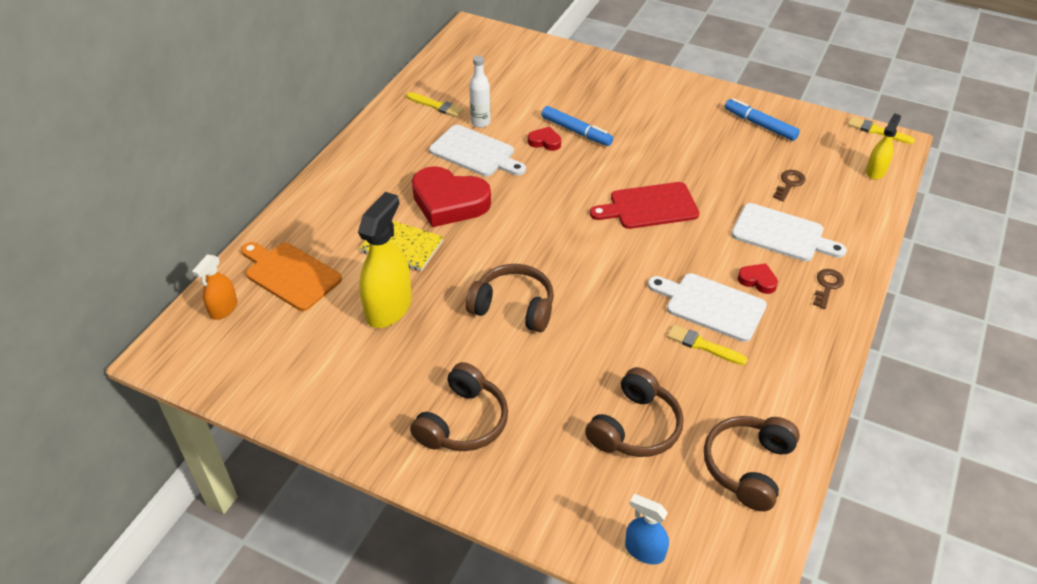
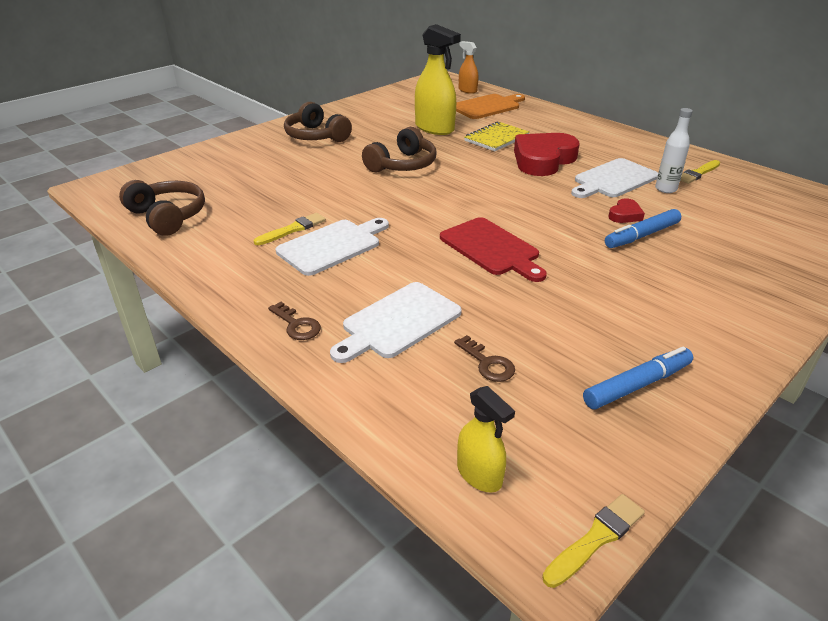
camera: 110 degrees right, 10 degrees down
brown headphones [585,367,684,457] -> none
red cutting board [590,182,699,229] -> red cutting board turned 135 degrees clockwise [440,217,547,282]
blue spray bottle [625,494,669,564] -> none
red heart [738,263,778,294] -> none

